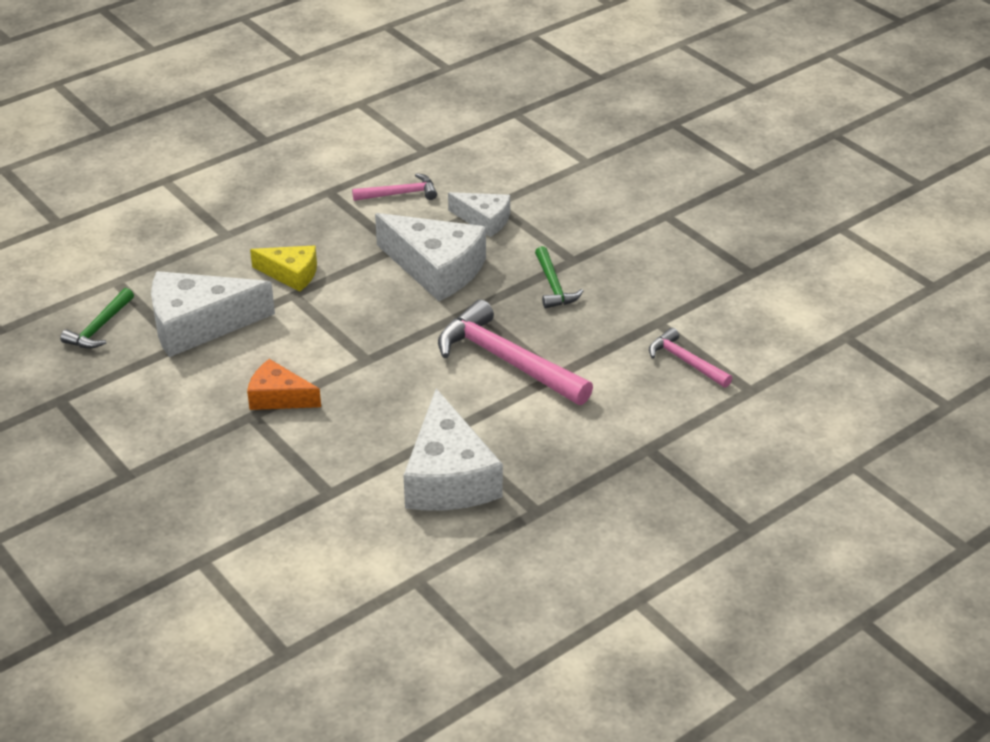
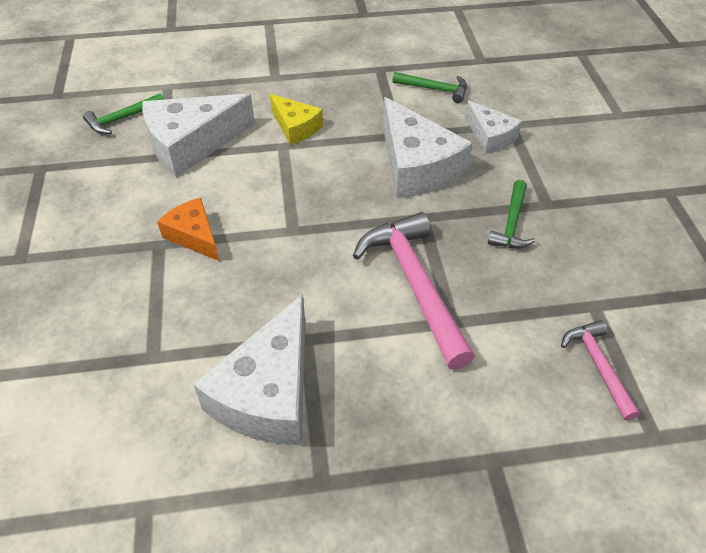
camera: 30 degrees right, 10 degrees up
white cheese [151,271,275,357] -> white cheese turned 45 degrees counterclockwise [142,93,255,177]
pink hammer [352,173,437,201] -> green hammer [392,72,467,103]

